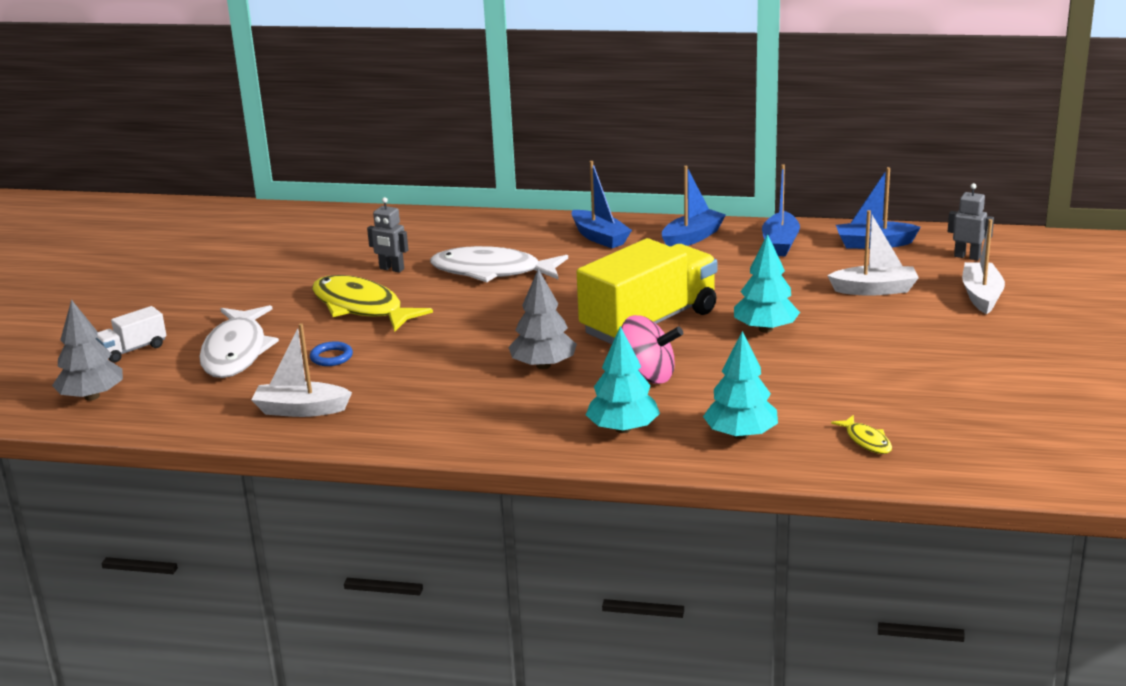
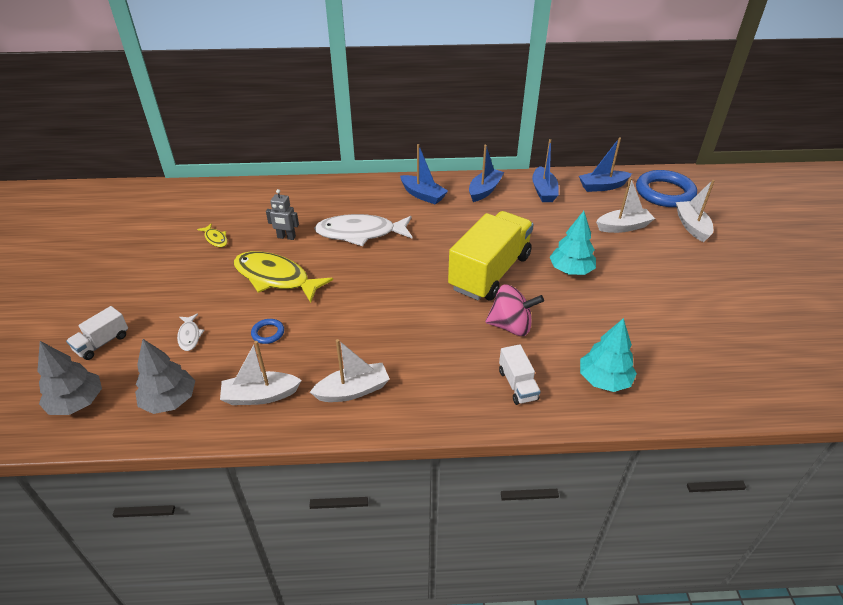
camera: 15 degrees left, 15 degrees up
white fish [199,305,279,378] -> white fish [177,313,205,351], size x0.45
grey tree [508,269,577,369] -> grey tree moved to [135,339,195,414]
turquoise tree [586,326,660,433] -> white truck [499,344,541,405]
yellow fish [831,415,892,454] -> yellow fish moved to [197,223,228,247]
grey robot [948,183,994,260] -> blue ring [636,170,697,207]
none -> white boat [310,339,390,402]

